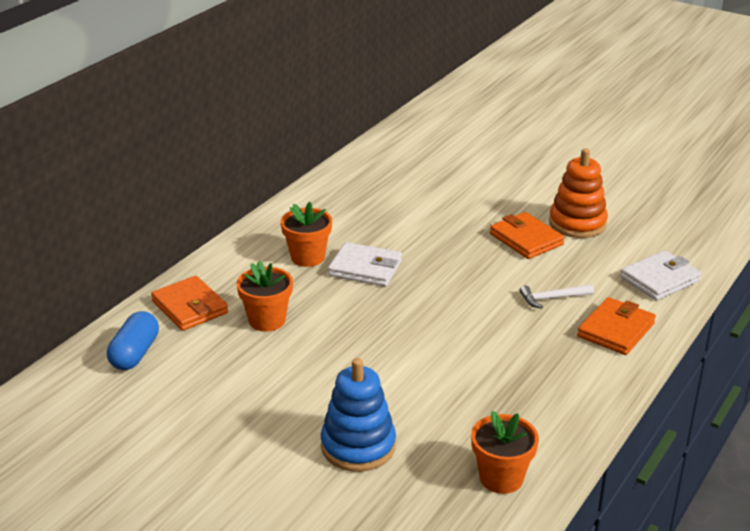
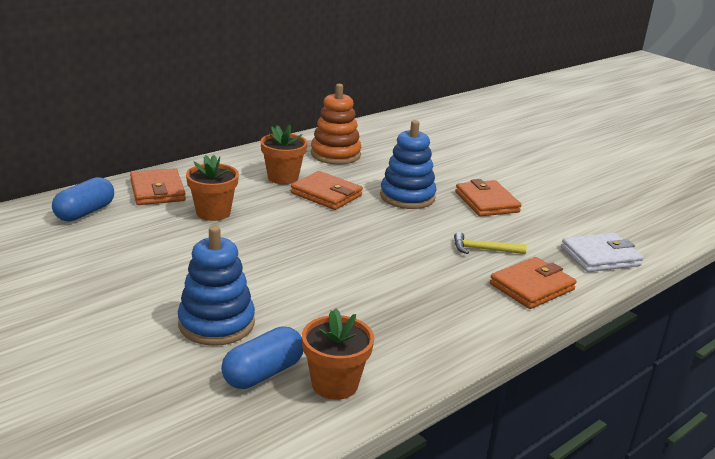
camera: 15 degrees right, 5 degrees down
white wallet [328,242,402,286] -> orange wallet [291,171,363,210]
white hammer [519,284,594,309] -> yellow hammer [454,232,527,254]
orange stacking toy [549,148,608,238] -> orange stacking toy moved to [311,84,361,165]
none -> blue capsule [221,326,303,389]
none -> blue stacking toy [380,120,437,209]

